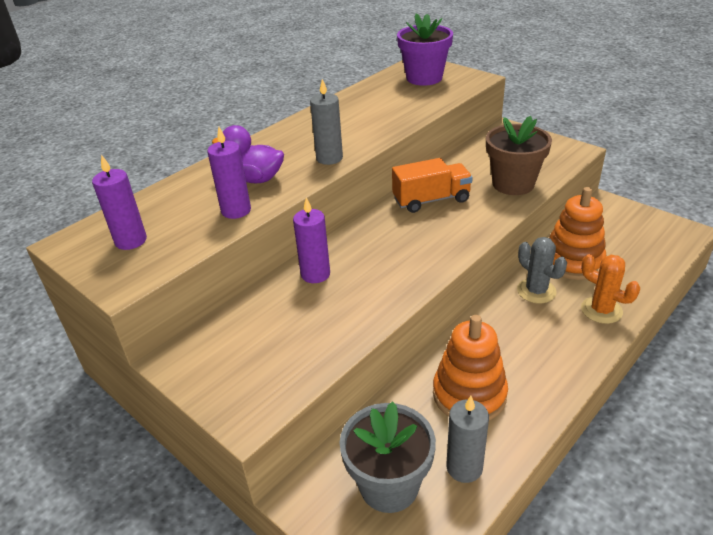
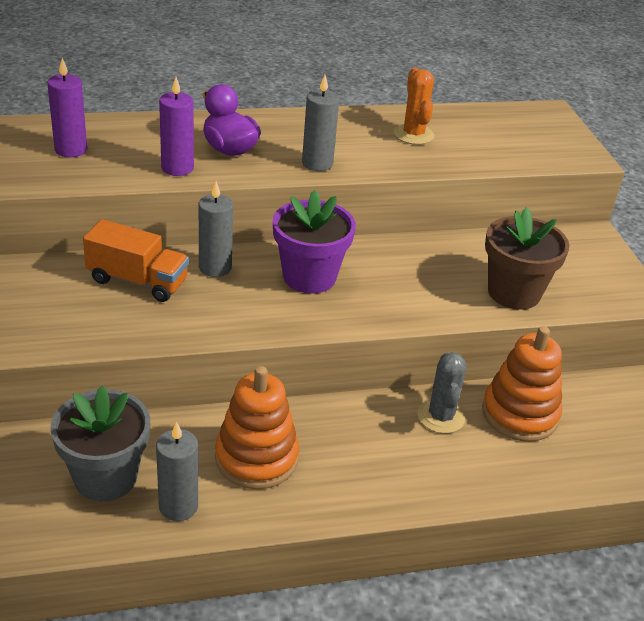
camera: 30 degrees right, 0 degrees up
purple candle [293,197,330,283] -> grey candle [199,181,233,277]
orange truck [392,158,473,213] -> orange truck moved to [83,219,189,302]
purple flower pot [397,13,453,86] -> purple flower pot moved to [273,190,356,294]
orange cactus [581,254,640,324] -> orange cactus moved to [394,68,434,145]

